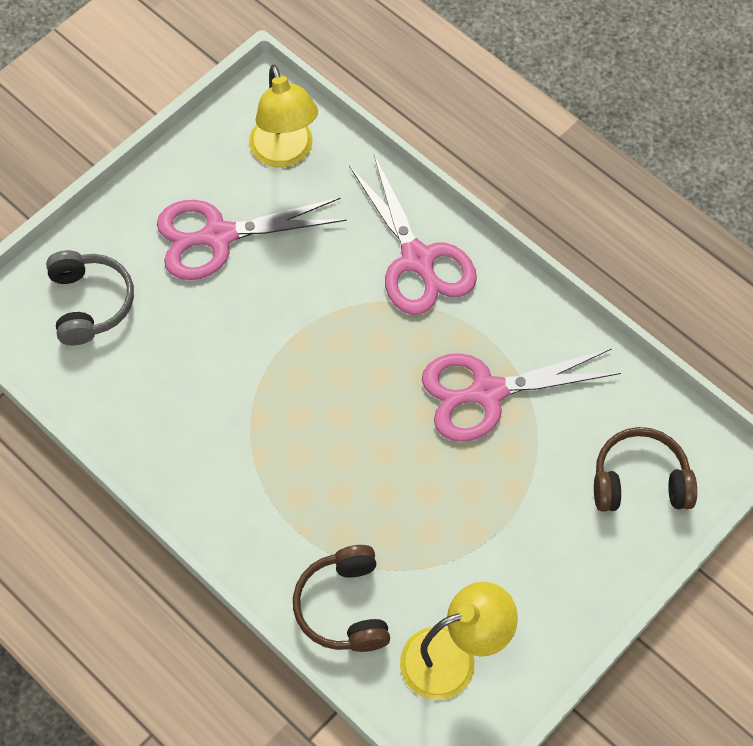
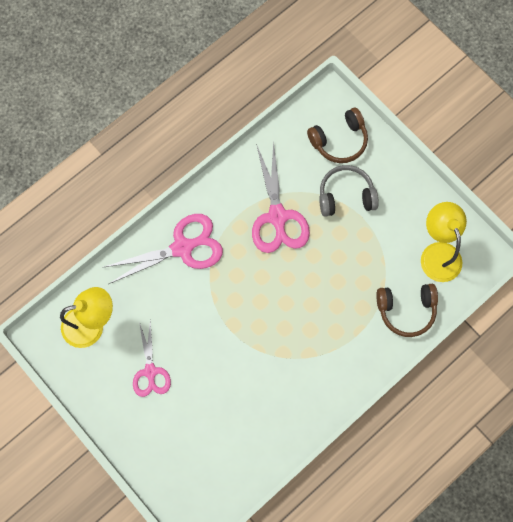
camera: 85 degrees left, 10 degrees up
grey headphones [46,250,134,345] -> grey headphones moved to [319,165,379,217]
pink scissors [157,198,347,280] -> pink scissors [133,320,171,397], size x0.63
brown headphones [594,427,697,512] -> brown headphones turned 120 degrees counterclockwise [307,108,368,163]

